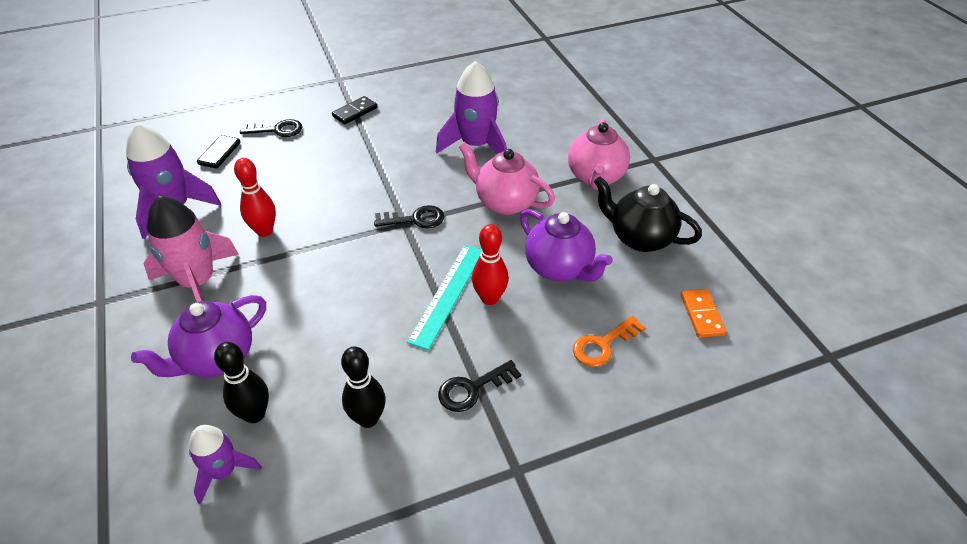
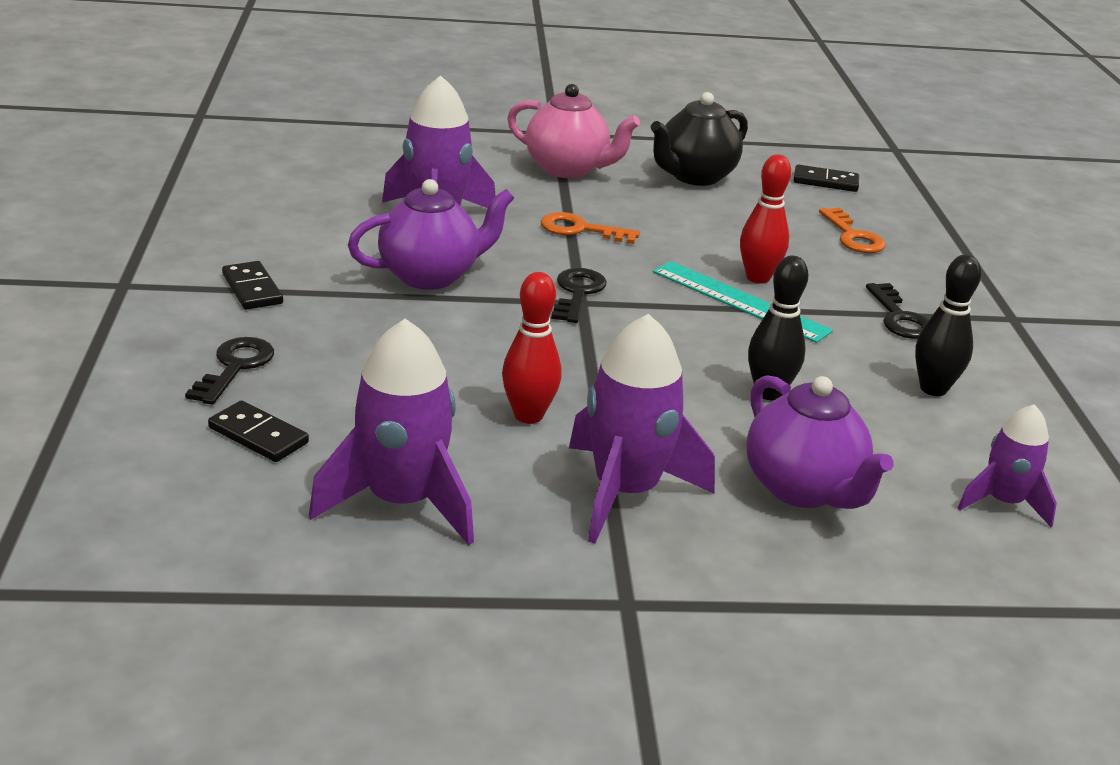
camera: 75 degrees left, 15 degrees down
pink rocket [143,196,239,302] -> purple rocket [569,314,715,544]
black bowling pin [214,342,269,423] -> black bowling pin moved to [748,256,808,400]
pink teapot [459,142,555,215] -> orange key [541,212,640,244]
purple teapot [520,209,613,281] -> purple teapot moved to [348,179,514,290]
orange domino [681,289,726,338] -> black domino [794,165,859,192]

